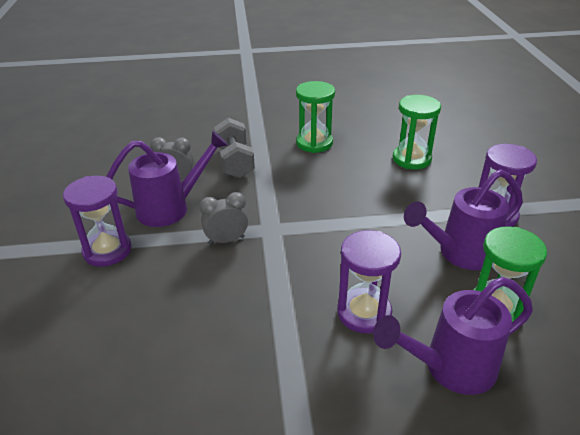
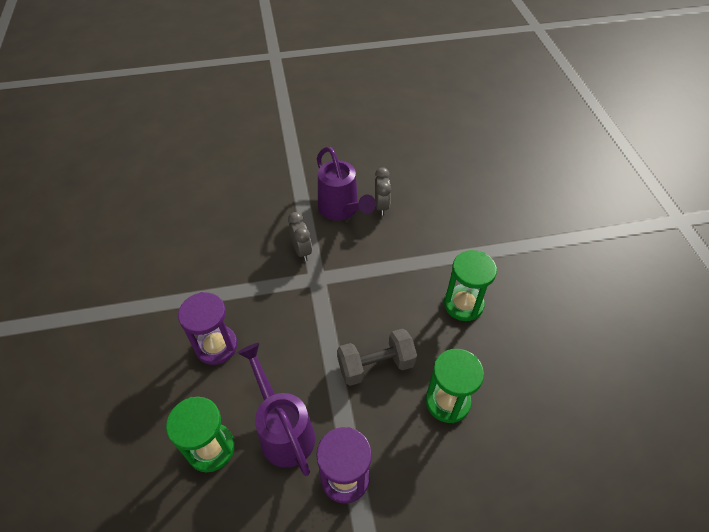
camera: 85 degrees right, 15 degrees up
purple hourglass [63,176,131,267] -> none
grey dumbbell [214,118,255,178] -> grey dumbbell moved to [337,329,417,386]
purple watering can [373,277,533,395] -> none

